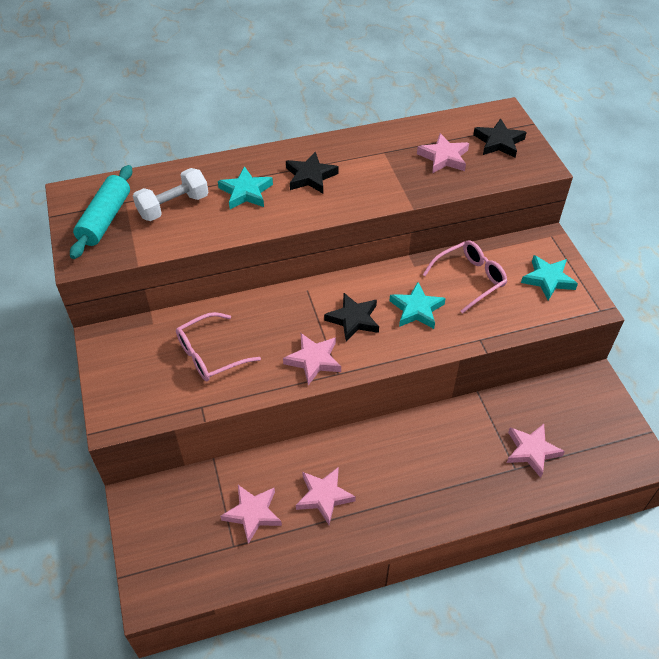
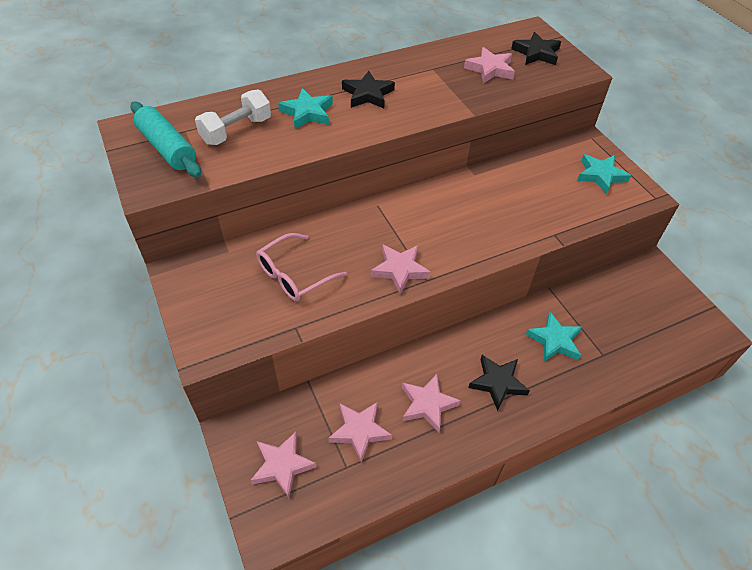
camera: 10 degrees left, 0 degrees up
turquoise rolling pin [70,165,132,259] -> turquoise rolling pin turned 45 degrees counterclockwise [131,102,201,177]
black star [324,293,379,342] -> black star moved to [468,355,530,411]
turquoise star [389,282,446,329] -> turquoise star moved to [526,312,582,362]
pink glasses [423,240,507,314] -> none
pink star [507,424,565,478] -> pink star moved to [250,432,317,498]

